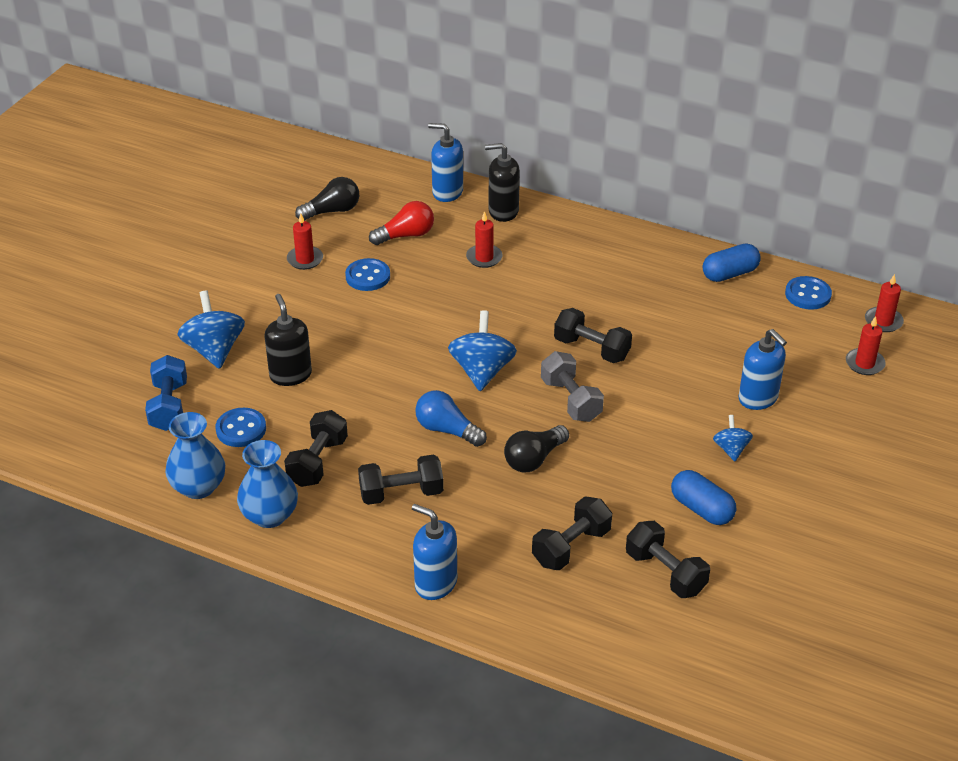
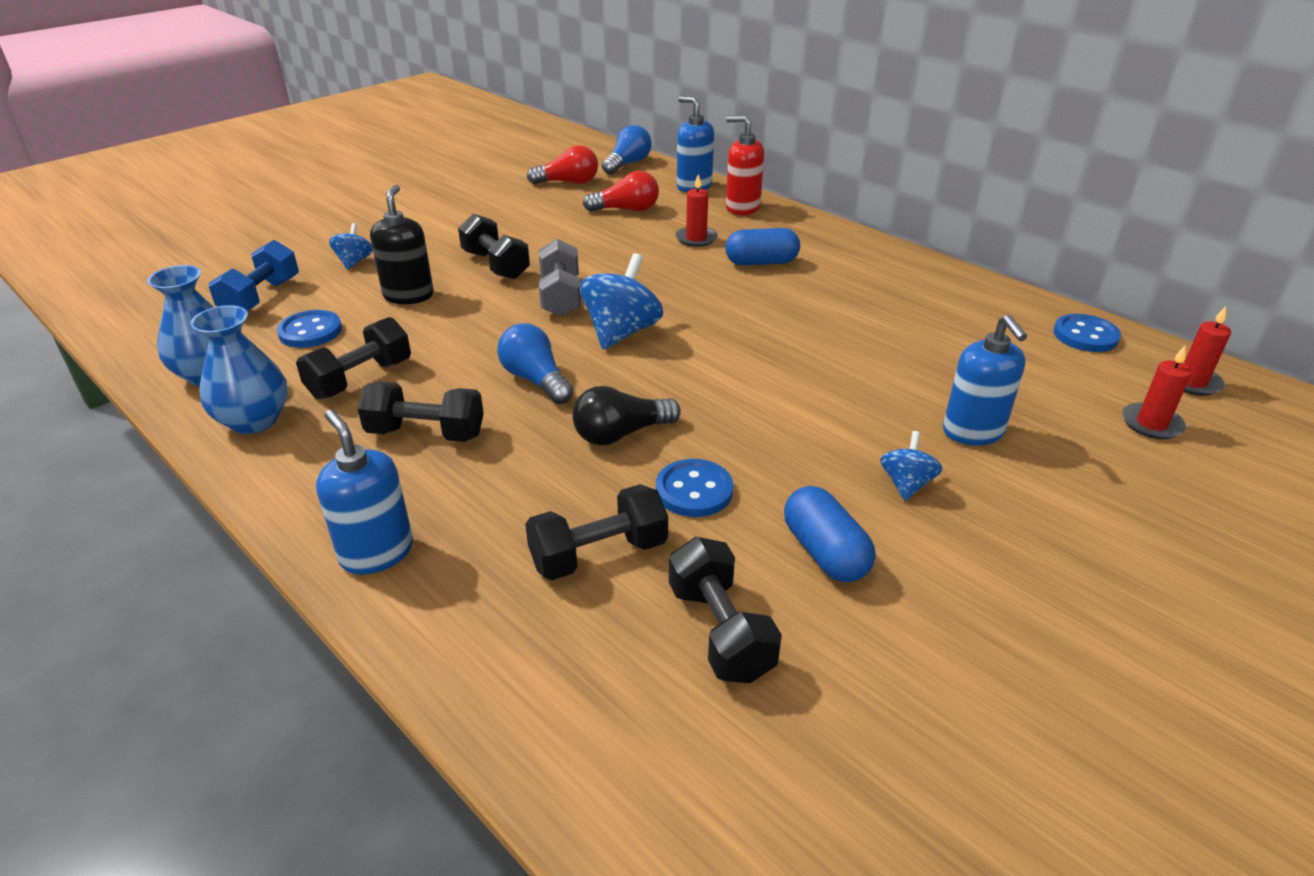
camera: 20 degrees right, 5 degrees down
blue spinning top [177,290,245,369] -> blue spinning top [329,223,373,270], size x0.55
red candle [287,213,323,270] -> none
black light bulb [295,177,359,221] -> red light bulb [527,145,598,185]
blue button [345,258,390,291] -> blue button moved to [656,459,733,517]
black soap dispenser [485,143,520,222] -> red soap dispenser [726,115,764,215]
grey dumbbell [541,351,604,422] -> grey dumbbell moved to [539,239,581,317]
black dumbbell [554,308,632,363] -> black dumbbell moved to [458,214,530,280]
blue capsule [703,243,761,282] -> blue capsule moved to [725,228,800,266]
none -> blue light bulb [602,125,651,175]

